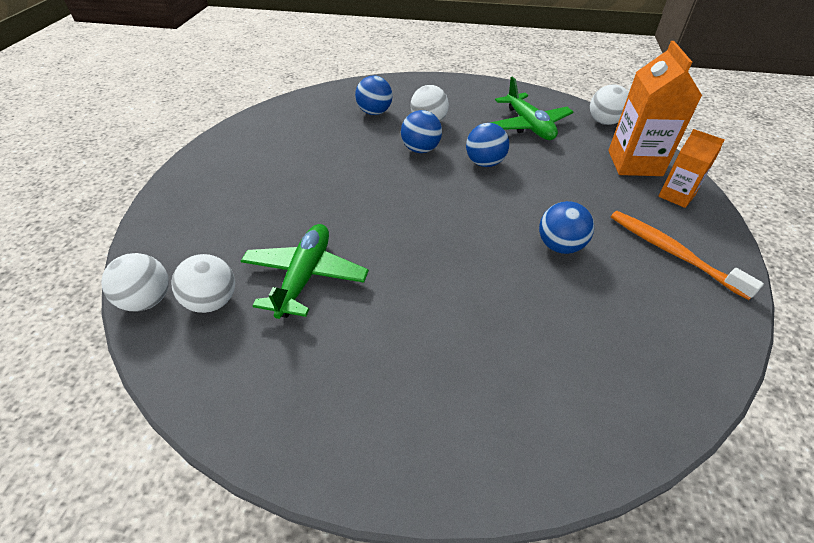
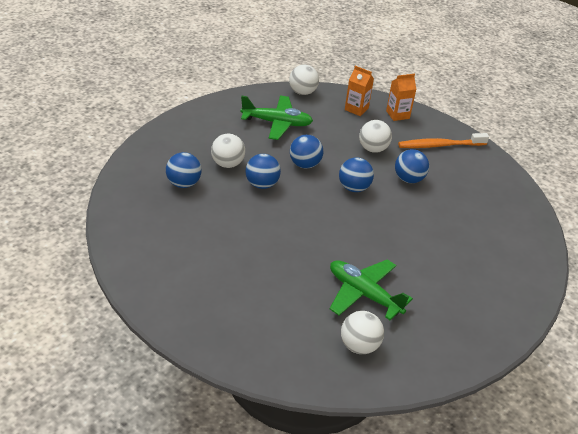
camera: 65 degrees left, 5 degrees down
white ball [101,253,169,311] -> white ball moved to [359,120,392,153]
orange carton [608,41,702,176] -> orange carton [345,66,374,116], size x0.58
none -> blue ball [339,157,374,192]

